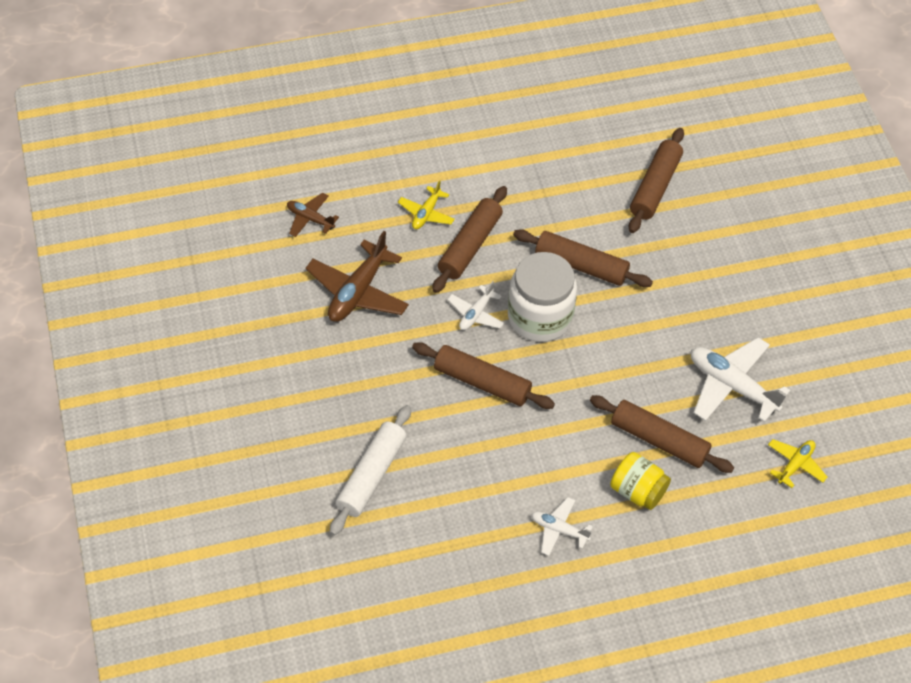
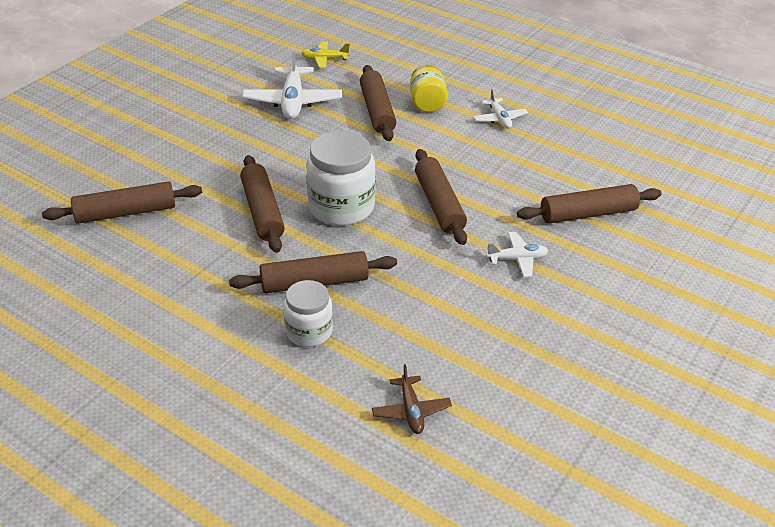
camera: 130 degrees left, 15 degrees down
brown plane [306,231,409,322] -> none
white rolling pin [330,405,411,536] -> brown rolling pin [517,184,662,224]
yellow plane [398,180,455,229] -> white jar [283,280,333,347]
white plane [448,281,504,330] -> white plane moved to [486,232,548,277]

